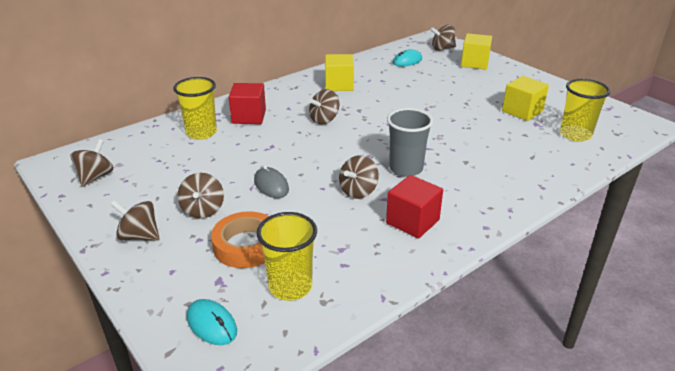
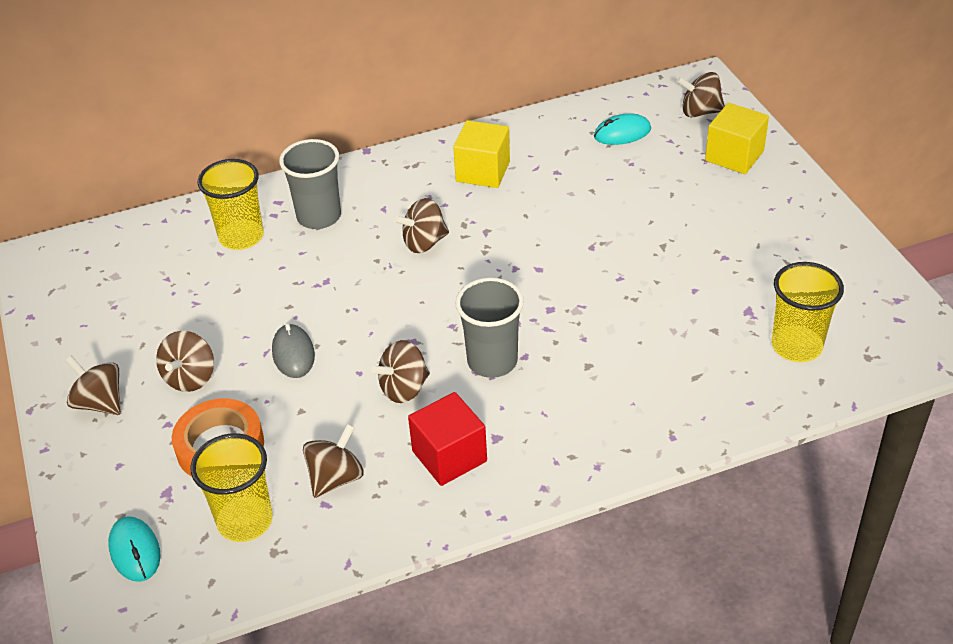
camera: 20 degrees right, 10 degrees up
brown spinning top [70,139,113,187] -> brown spinning top moved to [303,424,363,498]
red cube [229,83,266,124] -> grey cup [279,139,341,229]
yellow cube [502,76,549,121] -> none

